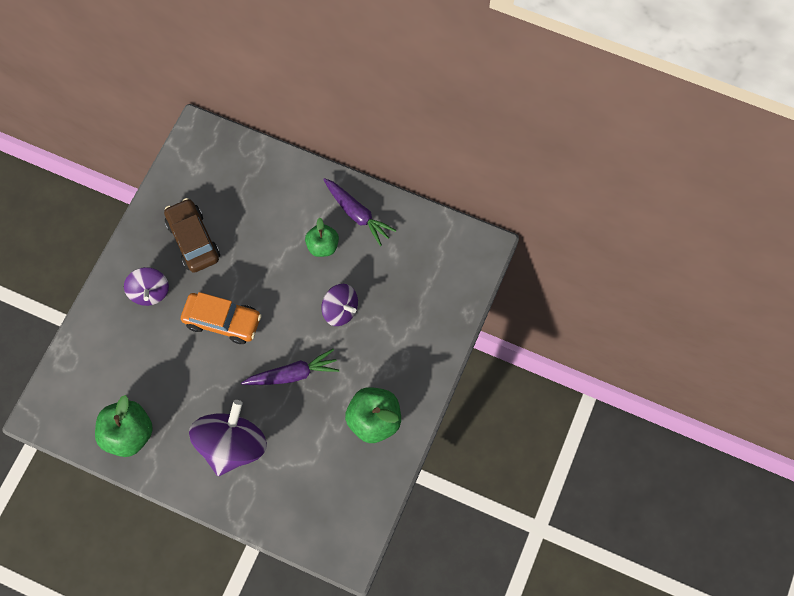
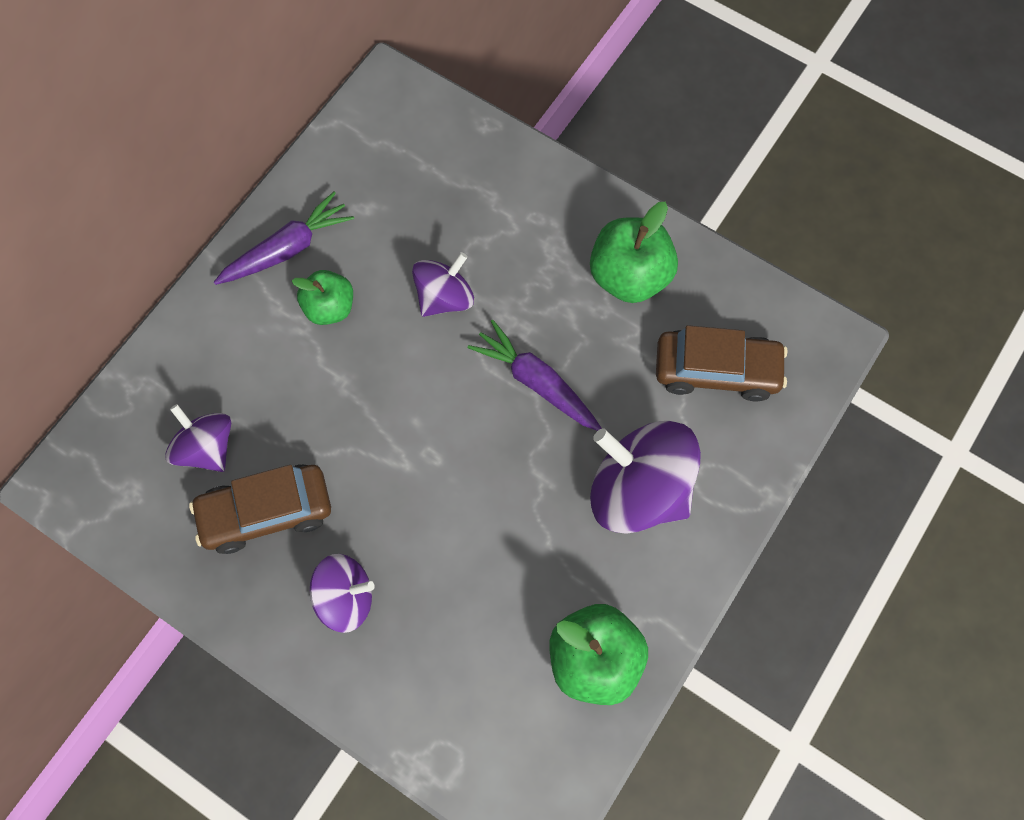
camera: 80 degrees left, 0 degrees up
orange car [181,292,262,344] -> none
purple carrot [241,349,339,385] -> purple carrot turned 45 degrees counterclockwise [468,319,602,431]
none -> purple spinning top [165,404,231,472]
none -> brown car [656,325,788,402]

